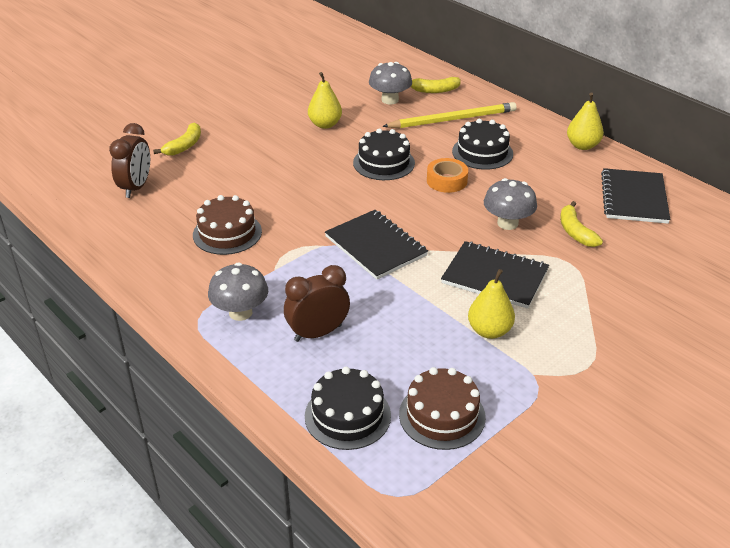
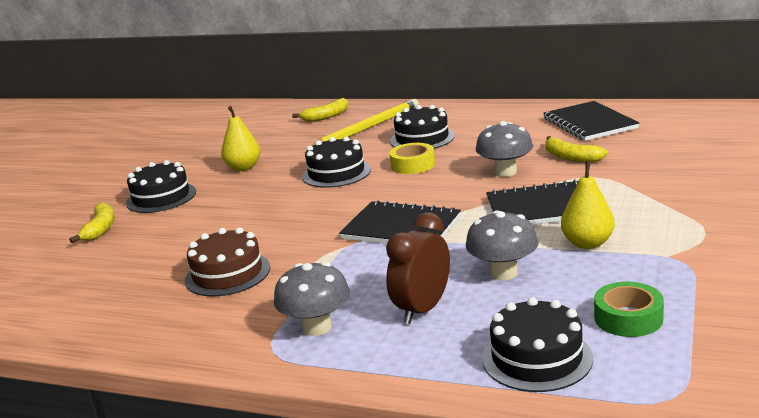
camera: 25 degrees left, 15 degrees down
brown clock [109,123,150,198] -> none
grey mushroom [369,62,412,105] -> grey mushroom moved to [466,210,538,280]
brown cake [399,367,486,450] -> green tape [594,282,664,337]
orange tape [427,158,468,193] -> yellow tape [389,143,435,174]
yellow pear [567,93,604,150] -> none
none -> black cake [126,160,196,213]

